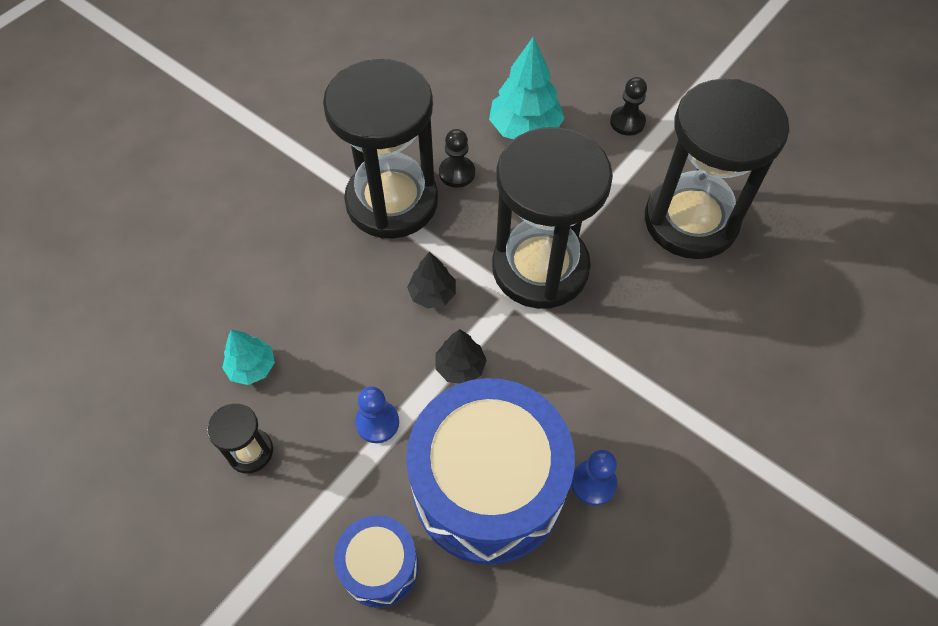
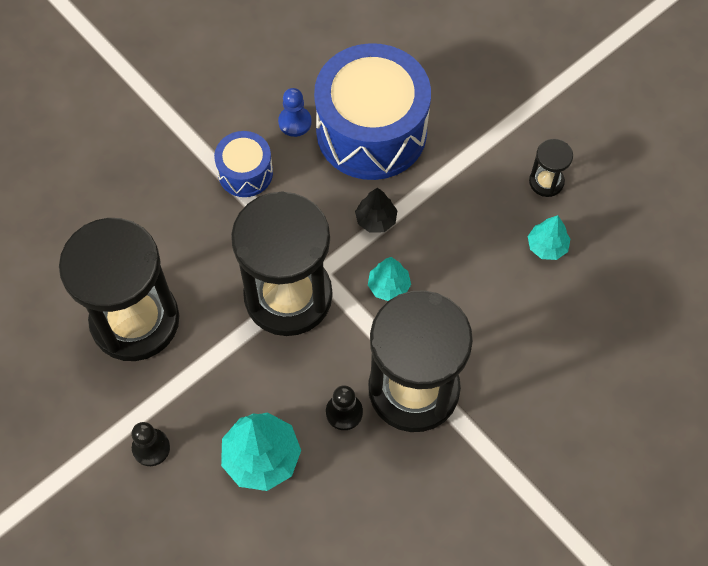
camera: 170 degrees left, 5 degrees up
blue drum [334,515,419,608] -> blue drum moved to [214,131,273,197]
blue pawn [355,386,399,443] -> none
black tree [407,252,456,309] -> turquoise tree [368,257,411,301]

